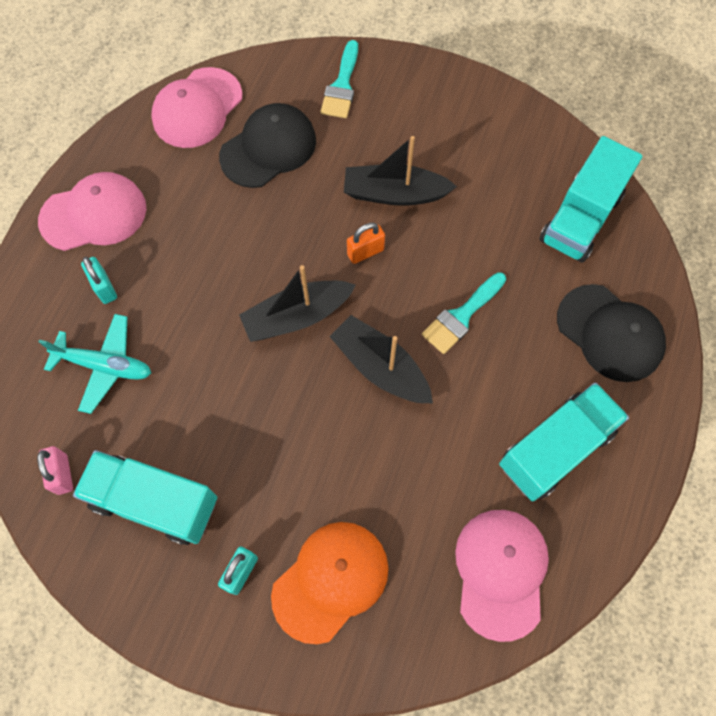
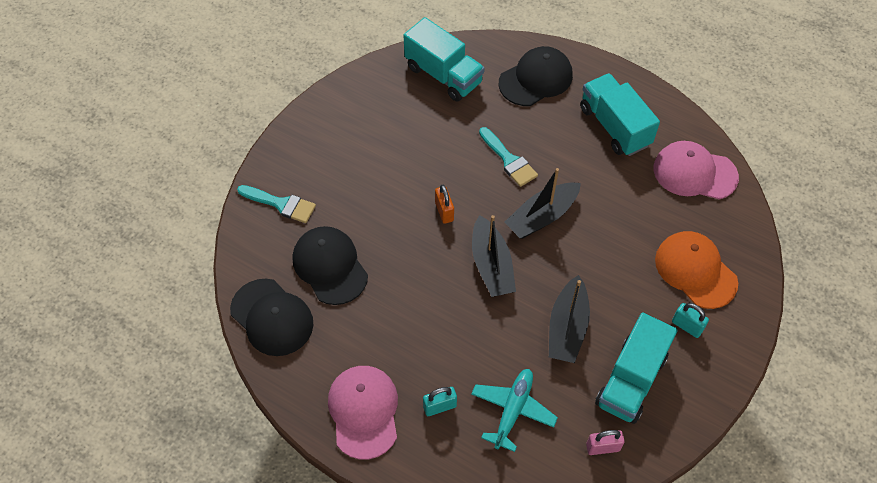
camera: 80 degrees left, 10 degrees down
pink cap [151,67,242,148] -> black cap [230,279,313,356]
black boat [344,136,457,206] -> black boat moved to [549,275,590,363]

